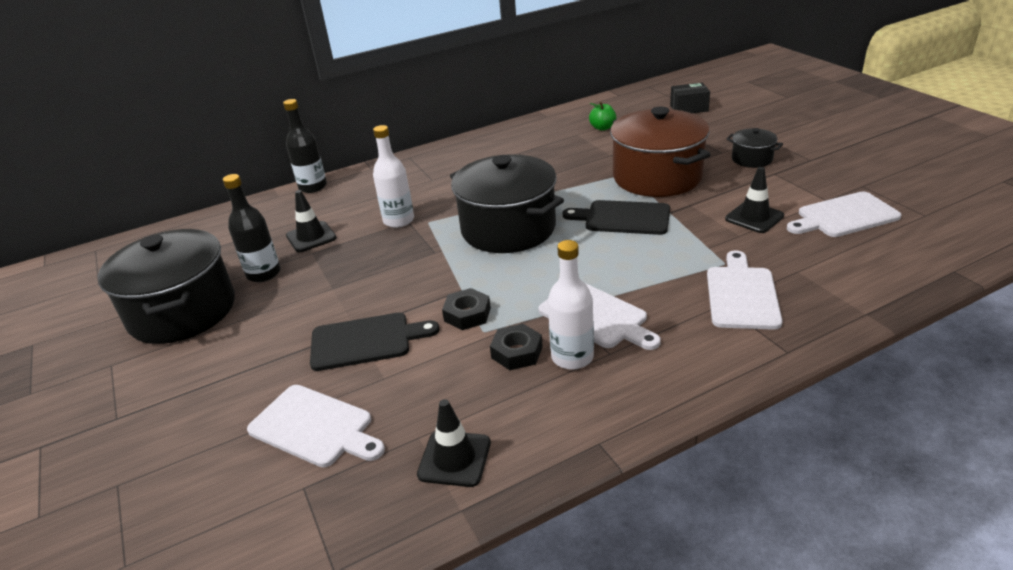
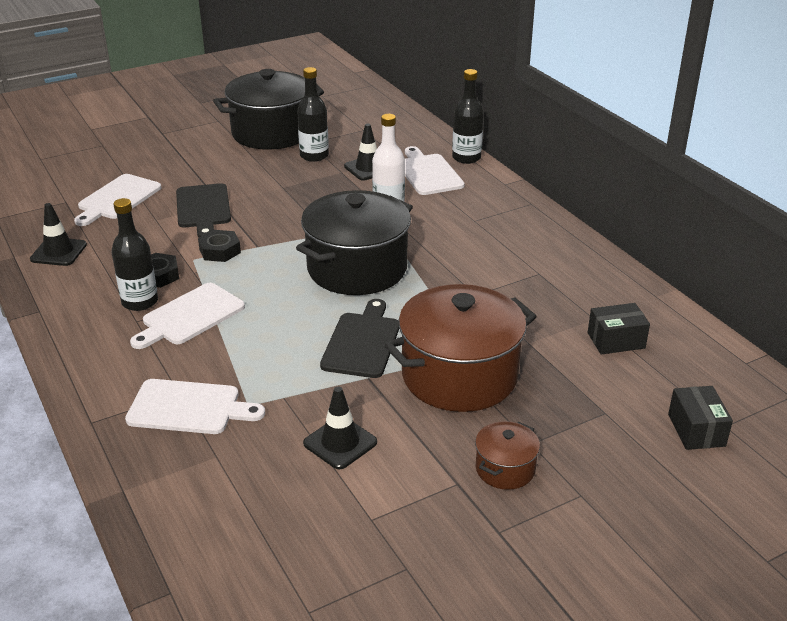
camera: 85 degrees right, 0 degrees up
white bottle [548,240,594,370] -> black bottle [111,198,158,311]
green apple [589,102,616,131] -> black box [588,303,650,355]
black pot [726,128,783,168] -> brown pot [475,421,540,490]
white cutting board [787,191,901,237] -> white cutting board moved to [405,146,465,195]

